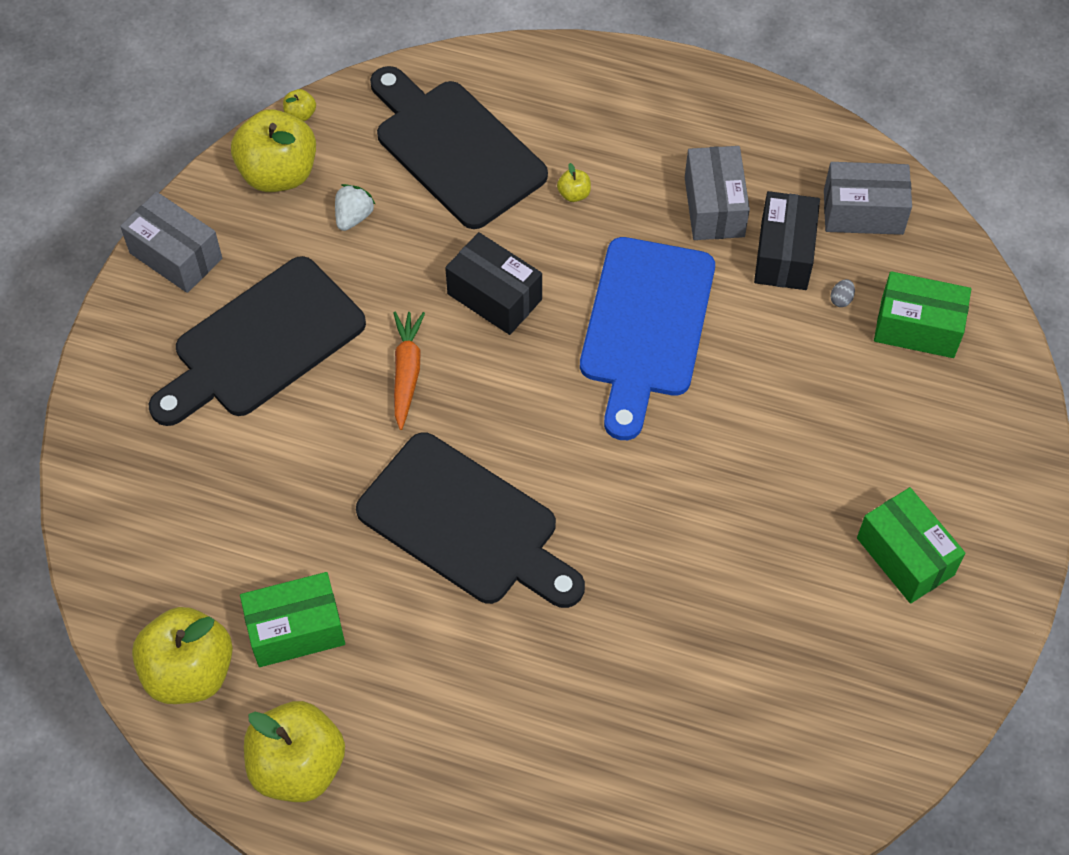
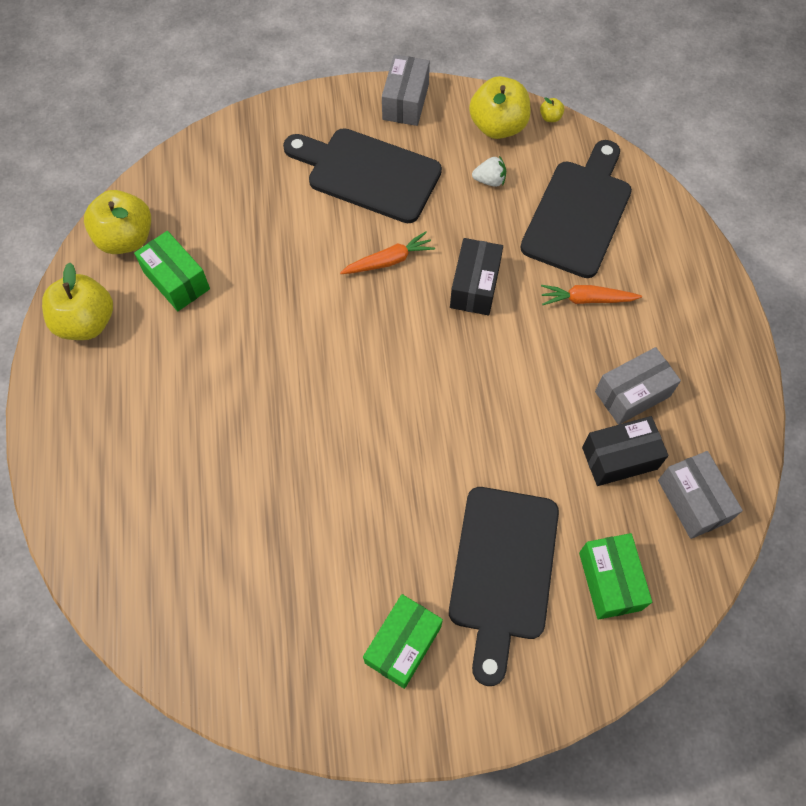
camera: 65 degrees right, 5 degrees up
black cutting board [356,432,585,608] -> black cutting board moved to [449,487,559,686]
yellow apple [557,163,591,202] -> orange carrot [541,285,642,305]
blue cutting board [580,237,715,440] -> none
grey egg [831,279,855,307] -> none

